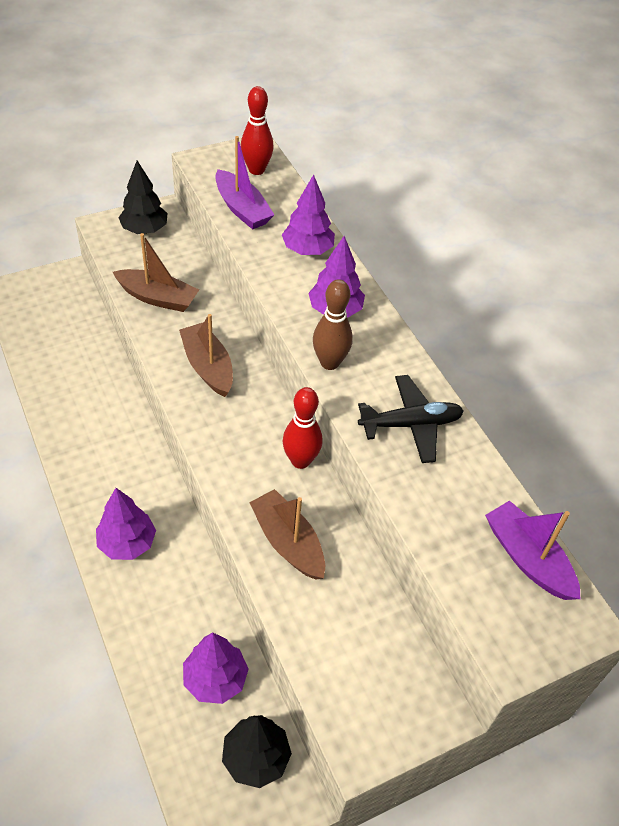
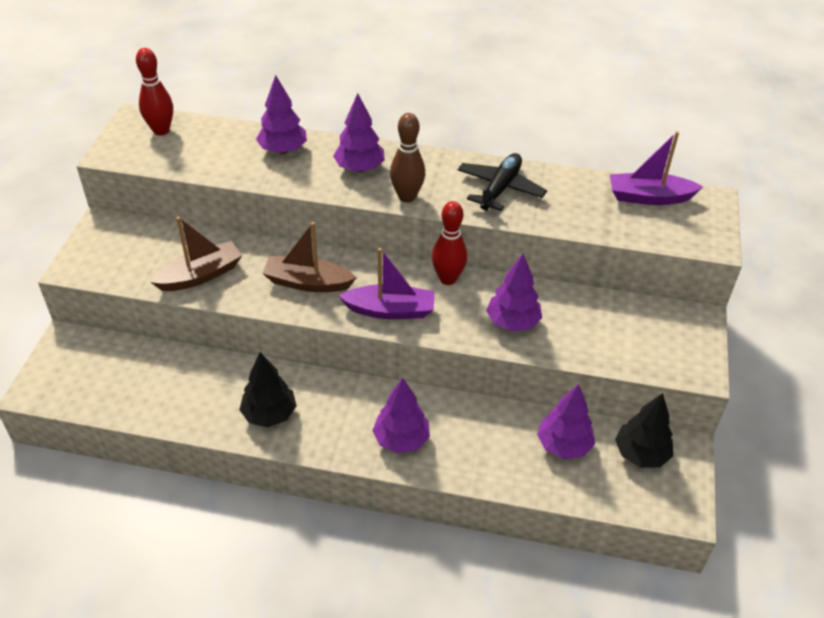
camera: 50 degrees left, 5 degrees down
black tree [118,161,168,234] -> black tree moved to [239,352,296,427]
purple boat [215,136,274,229] -> purple boat moved to [339,248,434,319]
brown boat [249,489,325,580] -> purple tree [486,254,542,332]

